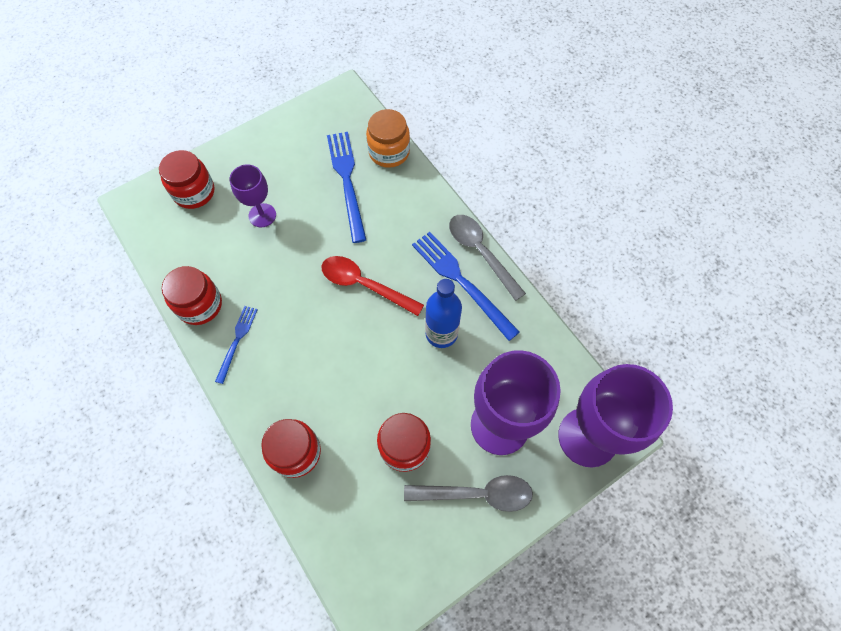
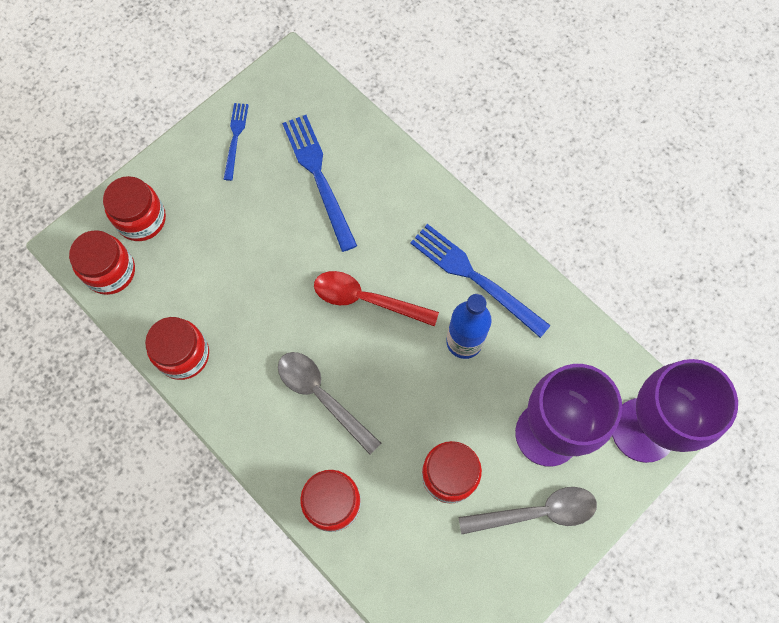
camera: 10 degrees left, 5 degrees up
blue fork [215,306,258,384] -> blue fork moved to [223,103,249,181]
purple goblet [230,164,276,227] -> none
orange jar [366,109,410,168] -> none
grey spoon [449,215,526,301] -> grey spoon moved to [278,352,381,455]
none -> red jar [69,230,135,295]

